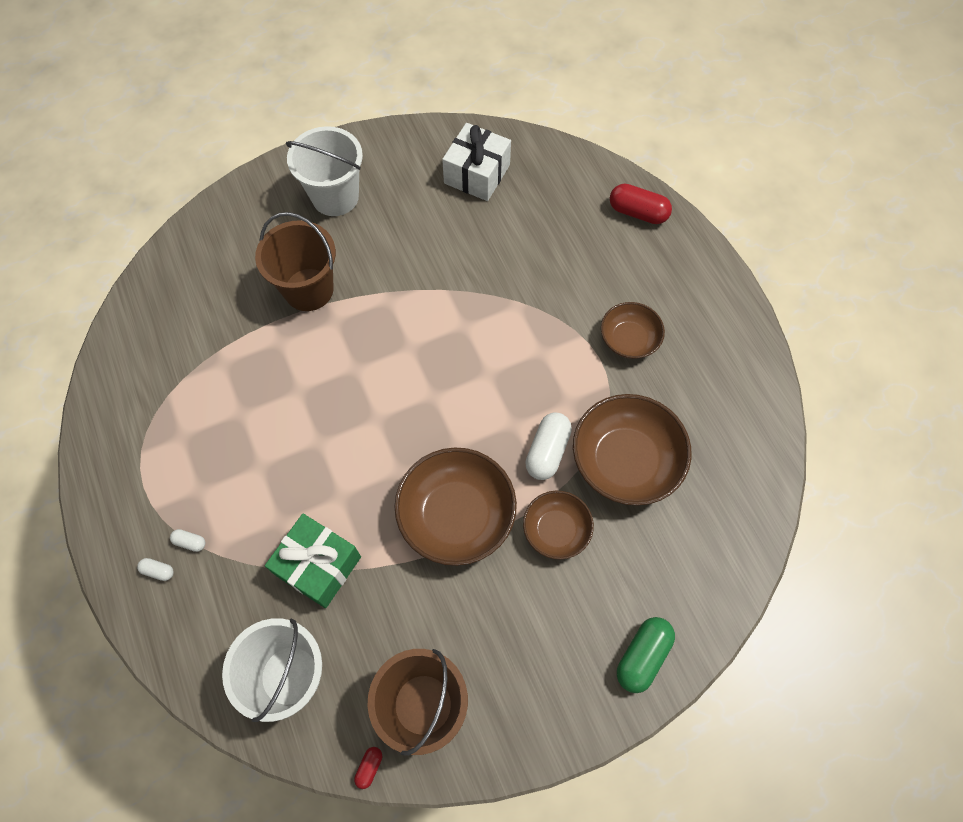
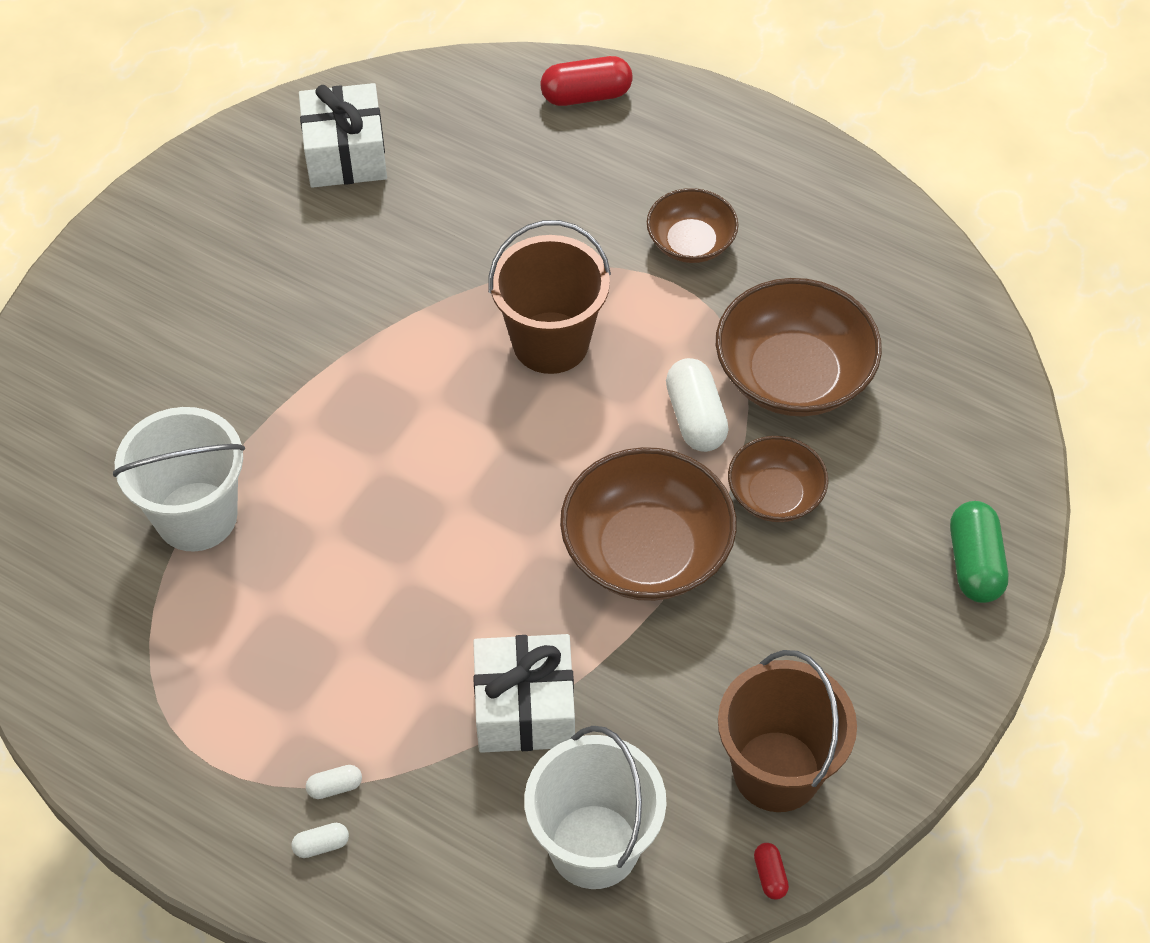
camera: 35 degrees left, 10 degrees down
brown bucket [255,212,336,311] -> brown bucket moved to [488,220,611,374]
green gift [265,514,361,608] -> white gift [473,634,575,753]
white bucket [286,126,363,216] -> white bucket moved to [113,407,245,551]

